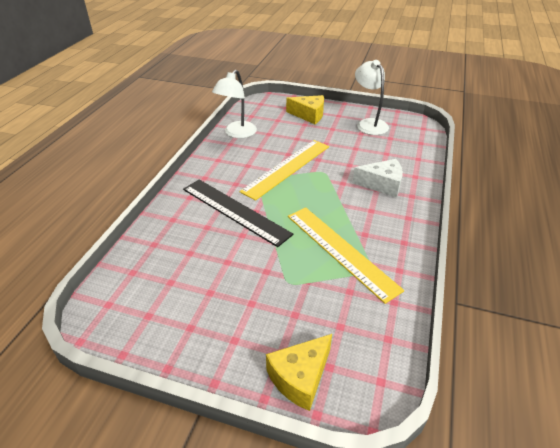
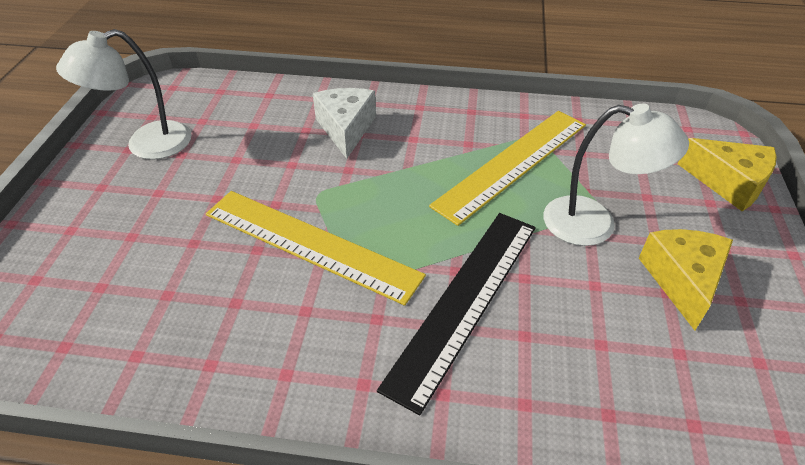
camera: 100 degrees left, 5 degrees up
white lamp [212,70,257,138] -> white lamp moved to [543,104,689,246]
yellow cheese [286,95,324,124] -> yellow cheese moved to [639,229,733,331]

